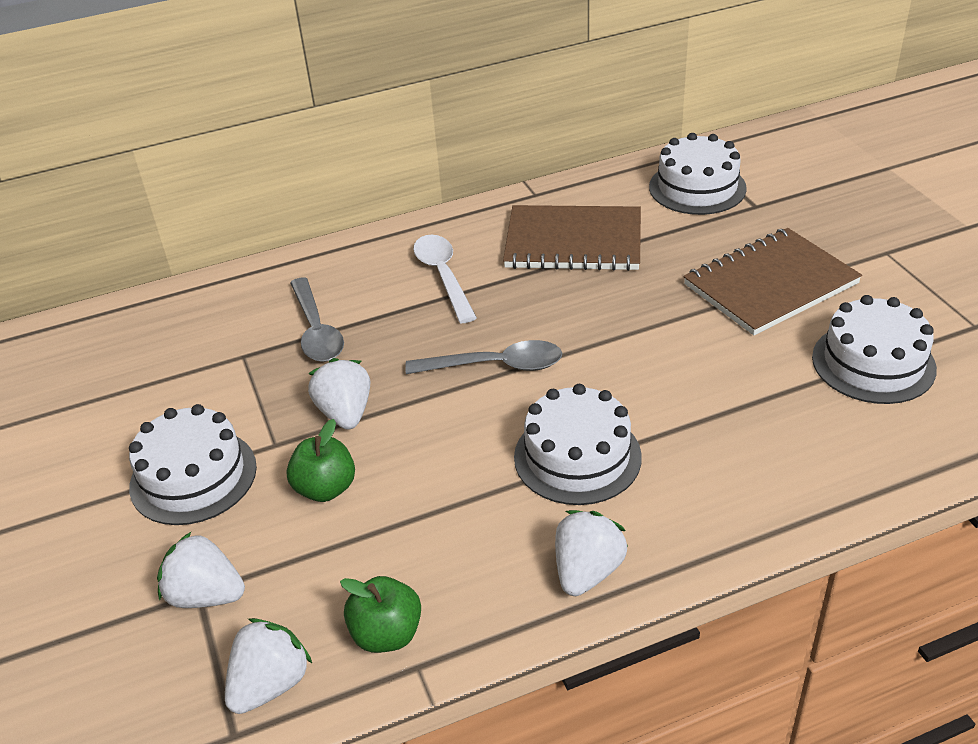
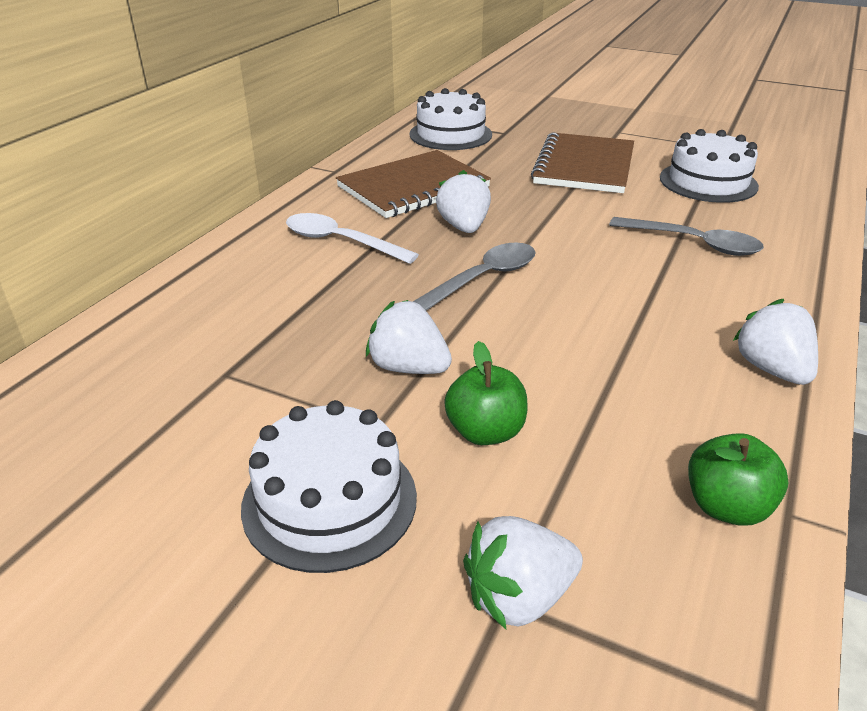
camera: 45 degrees left, 5 degrees down
white strawberry [225,618,312,714] -> white strawberry moved to [436,170,491,233]
grey spoon [290,277,344,362] -> grey spoon moved to [609,217,764,256]
white cake [514,384,642,505] -> none

